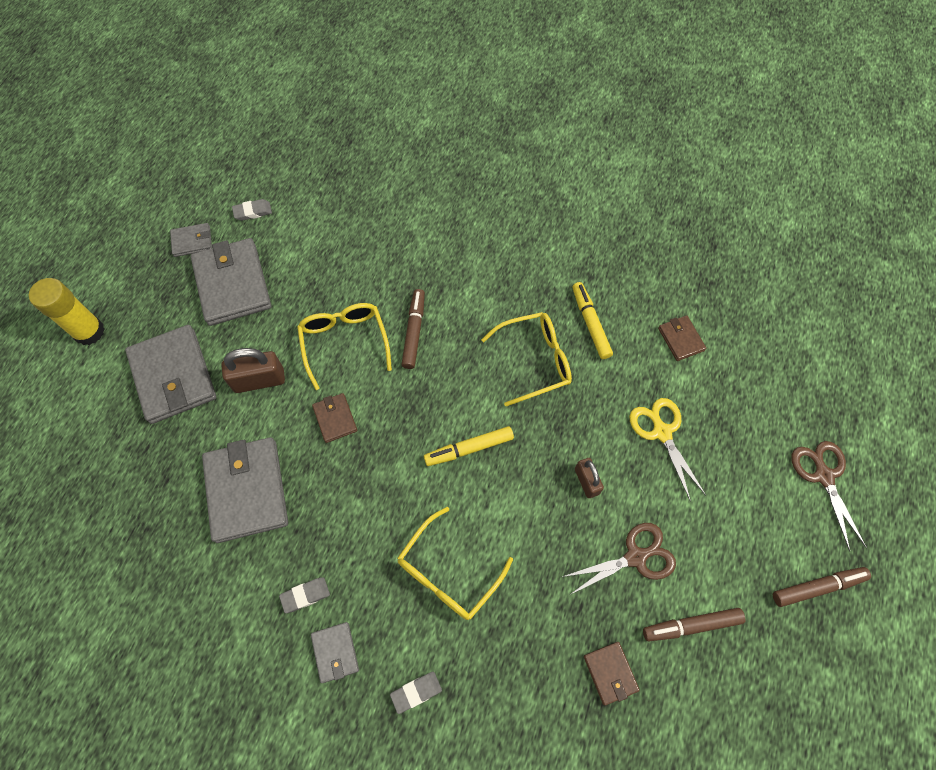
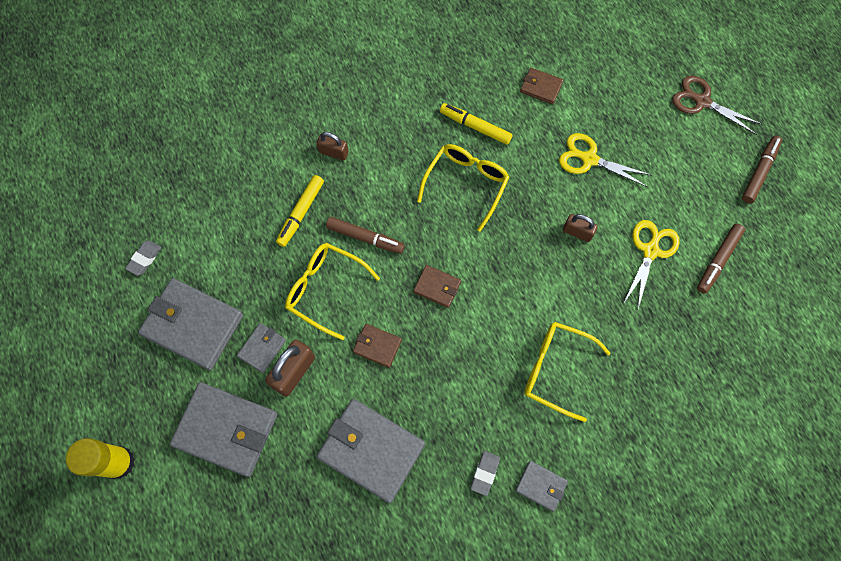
camera: 45 degrees left, 5 degrees up
grey wallet [170,223,212,257] -> grey wallet moved to [237,323,286,373]
grey eraser [390,672,442,714] -> none
yellow glasses [397,507,513,620] -> yellow glasses turned 120 degrees clockwise [524,322,611,422]
brown marker [401,289,425,369] -> brown marker turned 150 degrees clockwise [326,217,405,254]
yellow marker [424,426,514,466] -> yellow marker moved to [276,175,324,247]
brown scissors [562,523,676,594] -> yellow scissors [623,220,680,309]
brown wallet [584,642,640,705] -> brown wallet moved to [413,265,461,308]
none -> brown padlock [317,132,349,160]

